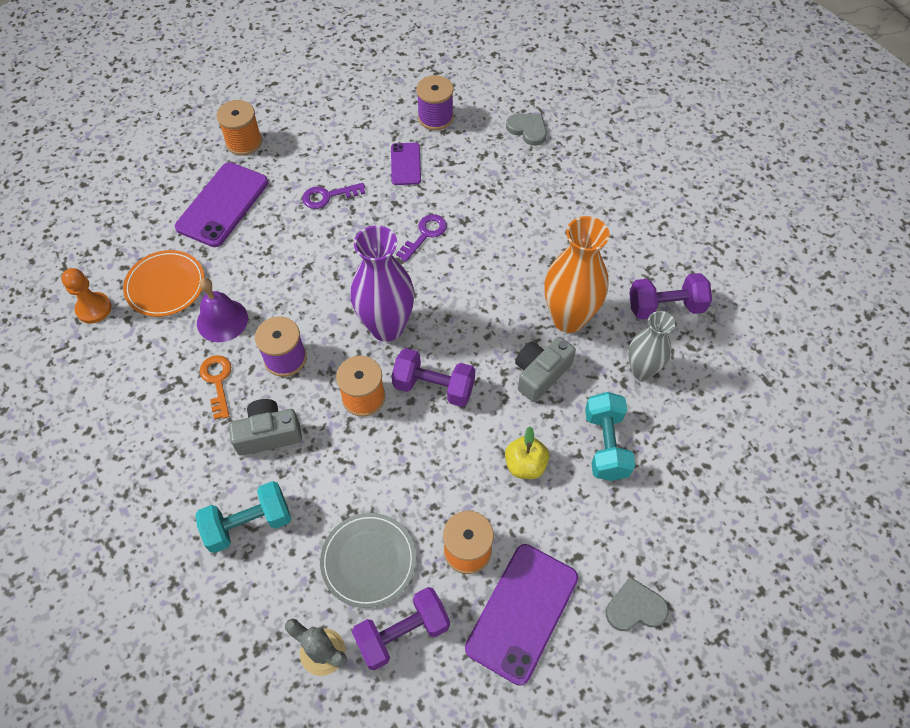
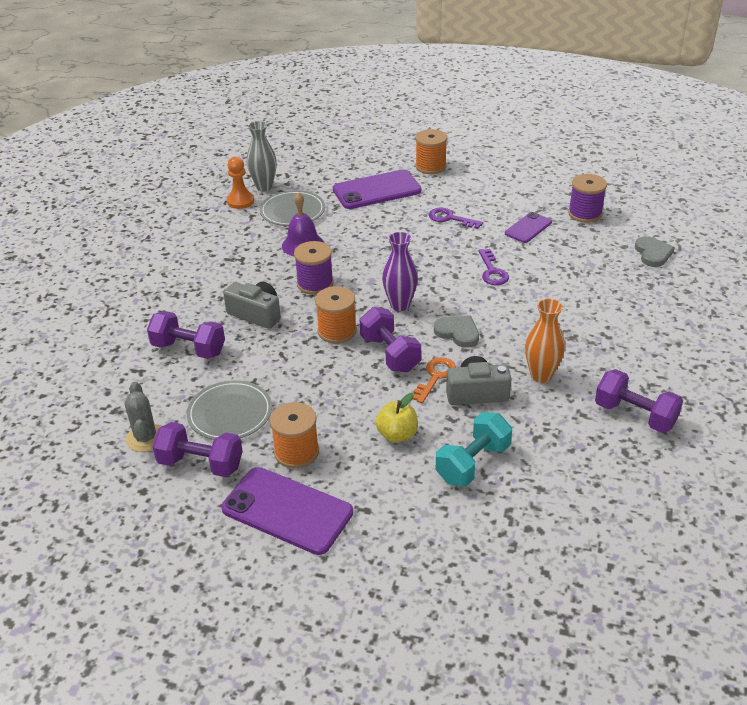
camera: 45 degrees right, 20 degrees down
orange plate [123,250,205,317] -> grey plate [260,190,325,226]
turquoise dumbbell [195,481,291,553] -> purple dumbbell [147,311,225,359]
orange key [200,355,231,420] -> orange key moved to [412,357,456,403]
purple vase [350,225,415,342] -> purple vase [382,232,418,311], size x0.64
purple key [396,214,447,262] -> purple key turned 90 degrees clockwise [478,249,509,285]
purple phone [465,544,578,686] -> purple phone turned 45 degrees clockwise [221,467,353,555]
orange vase [544,216,610,333] -> orange vase [525,299,565,383], size x0.64
grey heart [606,577,669,631] -> grey heart moved to [434,316,479,348]
grey vase [628,311,675,380] -> grey vase moved to [247,121,277,191]

